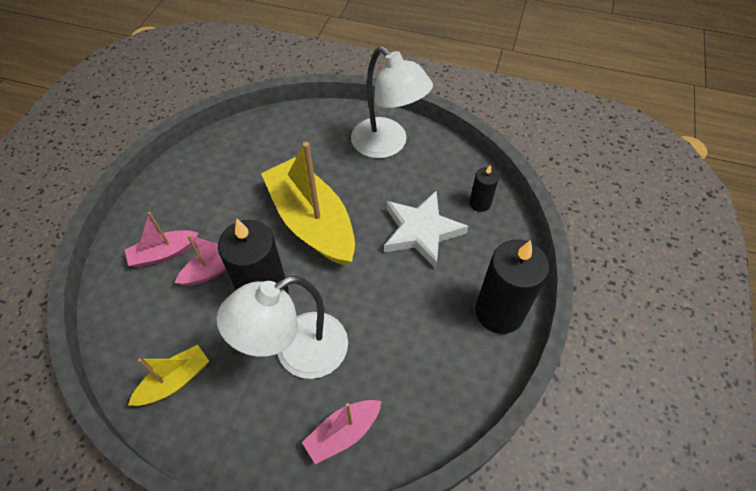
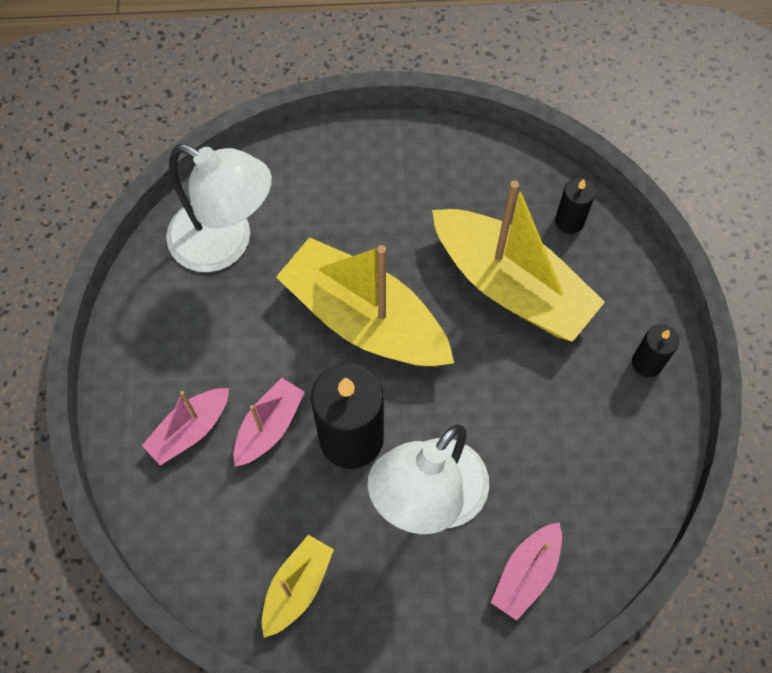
camera: 20 degrees left, 10 degrees up
white lamp [351,47,433,158] -> white lamp moved to [166,144,272,272]
white star [384,191,469,269] -> yellow boat [432,180,605,342]
black candle [475,240,549,334] -> black candle [632,324,679,377], size x0.50

